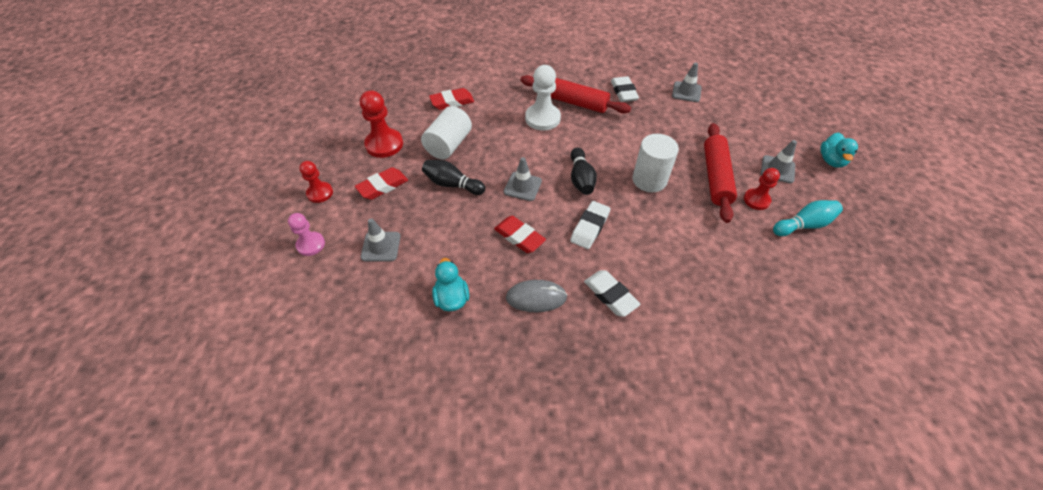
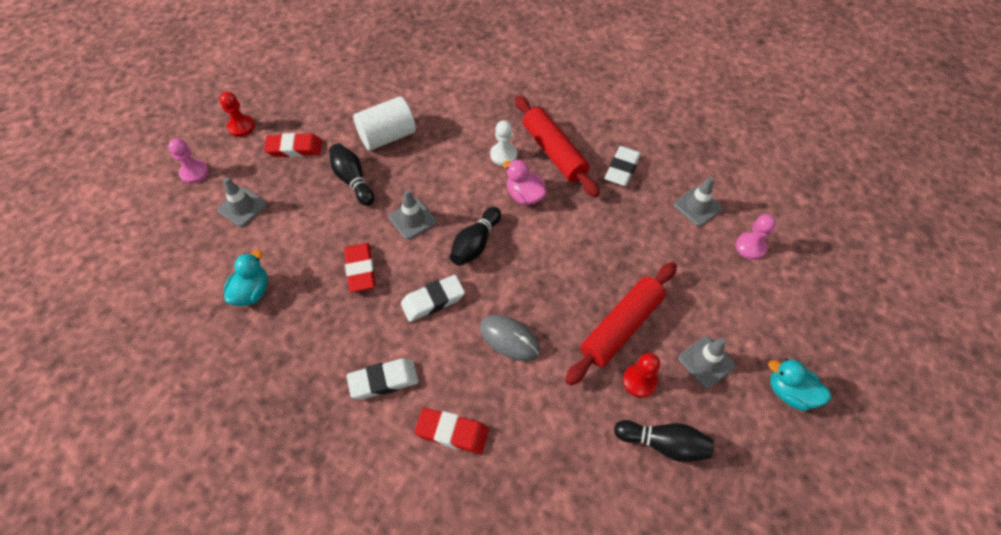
camera: 35 degrees right, 5 degrees up
red pawn [360,90,403,158] -> none
red eraser [429,88,474,110] -> red eraser moved to [414,408,489,454]
grey mouse [506,280,567,312] -> grey mouse moved to [480,315,540,361]
white pawn [525,65,561,131] -> white pawn [490,120,517,166], size x0.62
white eraser [584,270,641,317] -> white eraser turned 75 degrees clockwise [347,358,419,399]
white cylinder [633,134,679,192] -> none
turquoise bowling pin [773,200,843,236] -> black bowling pin [614,420,714,462]
turquoise duck [820,132,858,168] -> turquoise duck turned 75 degrees clockwise [768,359,831,411]
none -> pink duck [503,159,547,205]
none -> pink pawn [736,214,776,260]

